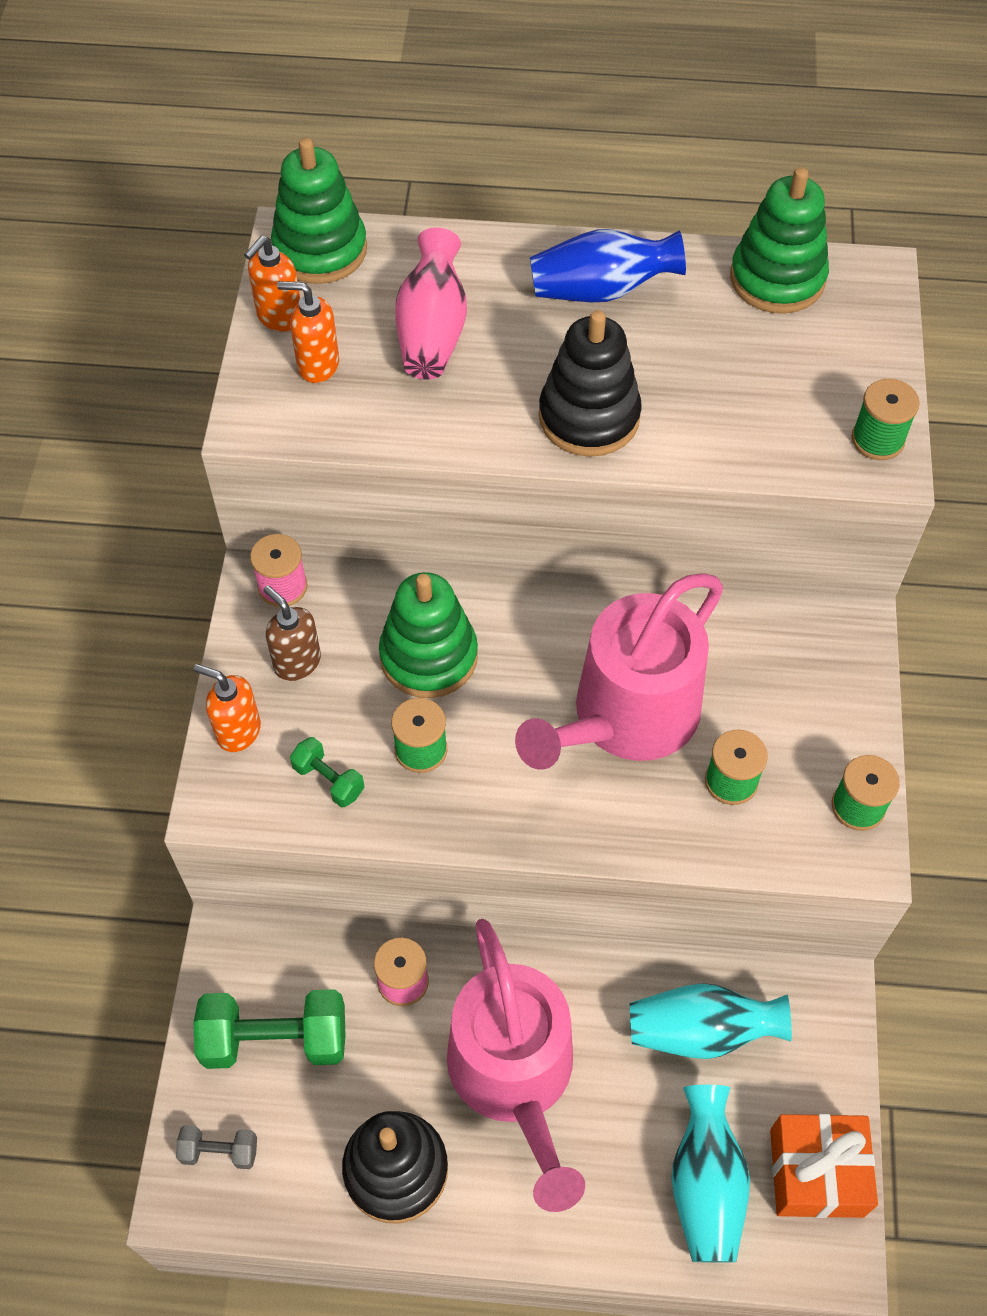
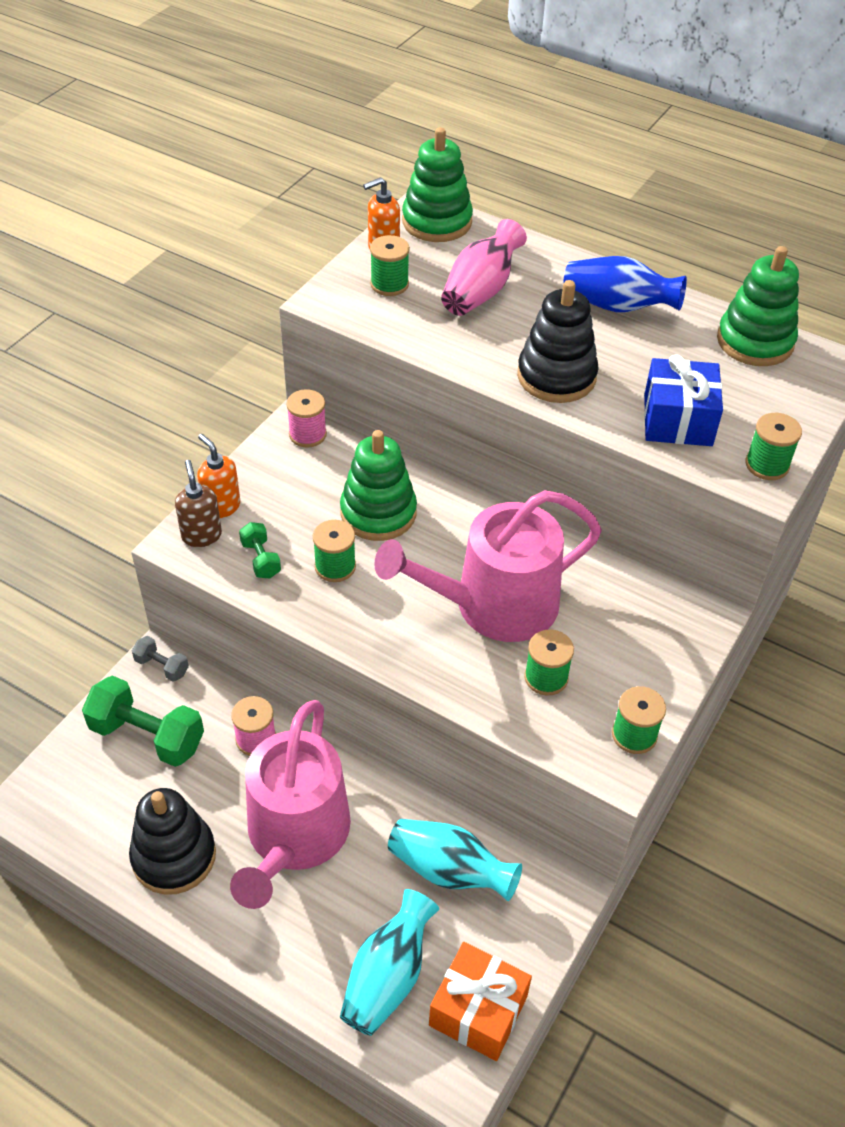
camera: 25 degrees right, 10 degrees down
grey dumbbell [176,1125,257,1169] -> grey dumbbell moved to [132,636,189,682]
brown soap dispenser [263,585,321,681] -> brown soap dispenser moved to [175,460,222,547]
orange soap dispenser [277,281,339,383] -> green spool [370,235,410,296]
none -> blue gift [644,355,723,446]

